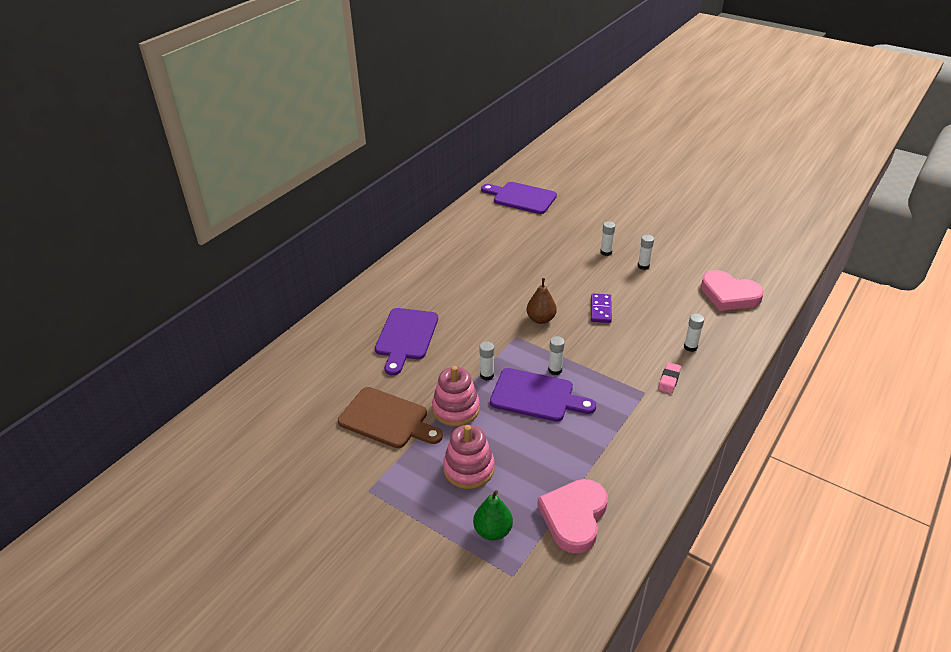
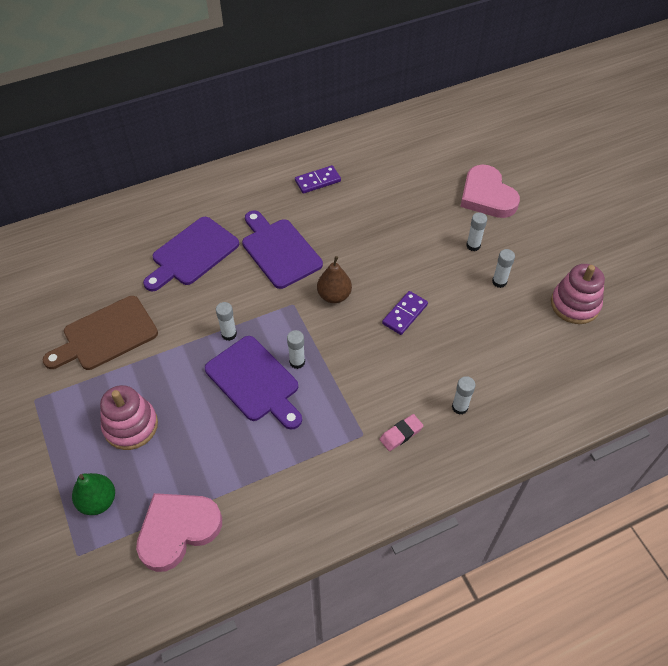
camera: 30 degrees right, 15 degrees up
brown cutting board [338,387,443,448] -> brown cutting board turned 90 degrees clockwise [43,296,158,370]
pink stacking toy [432,366,480,426] -> pink stacking toy moved to [551,264,605,324]
purple cutting board [481,182,557,214] -> purple cutting board moved to [242,211,323,289]
pink heart [701,270,764,311] -> pink heart moved to [460,165,520,218]
none -> purple domino [295,165,341,194]

